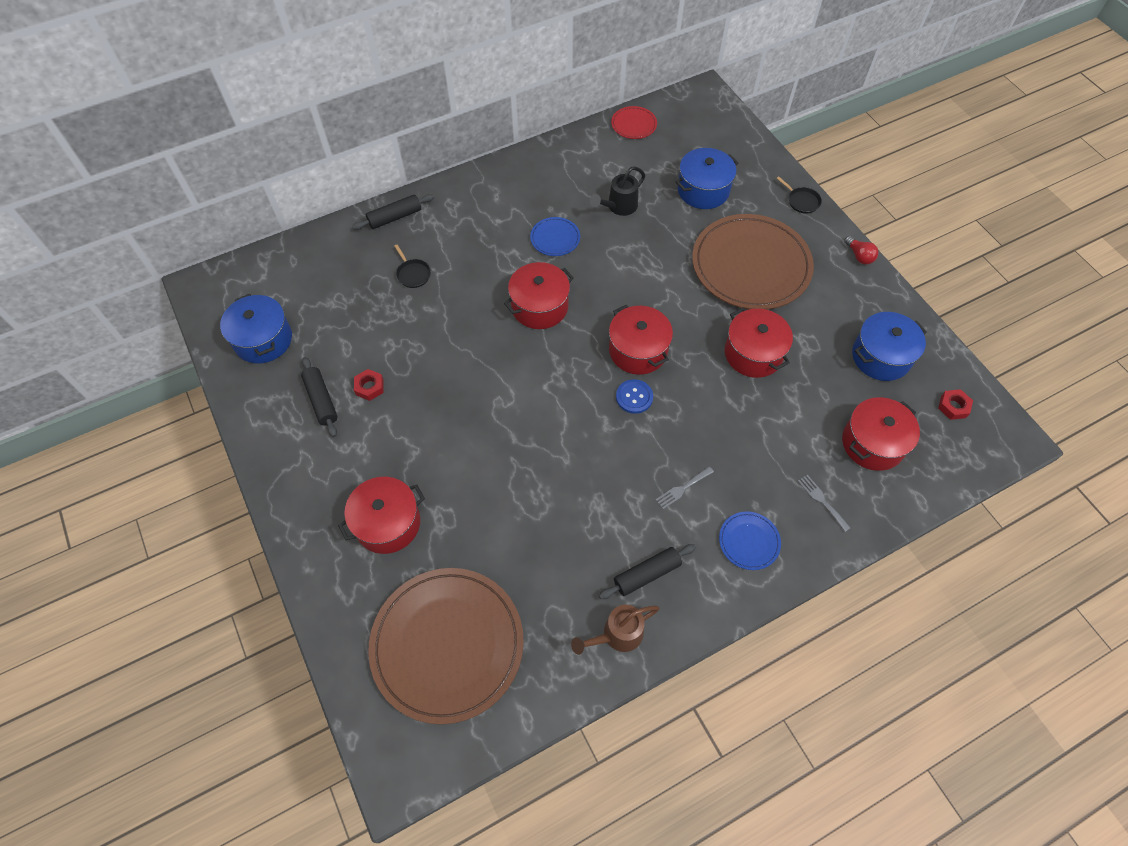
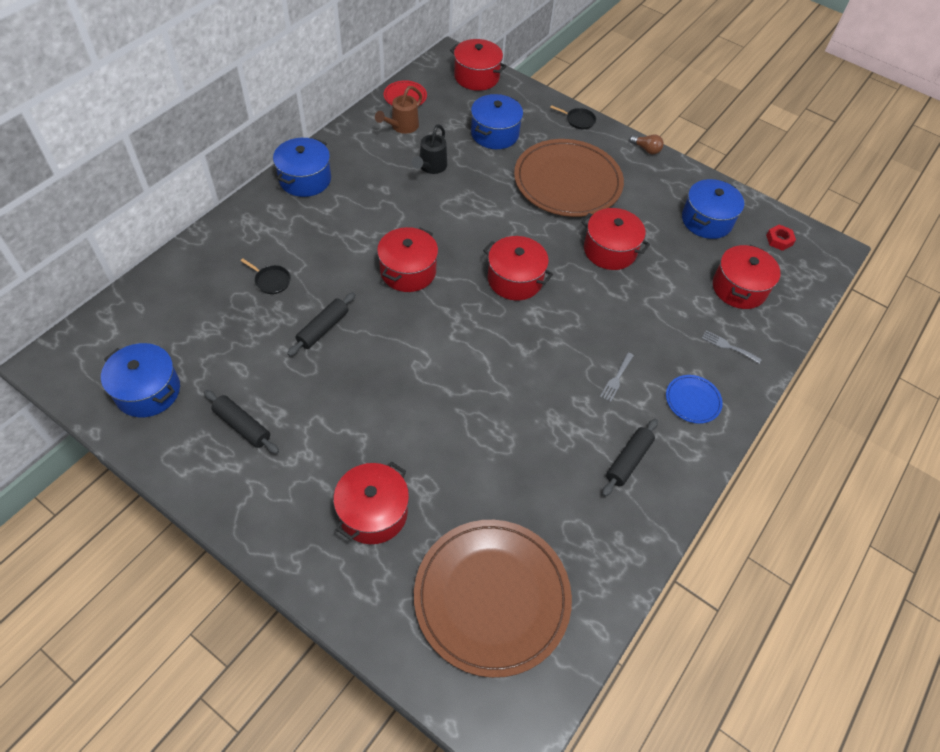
camera: 30 degrees left, 5 degrees down
black rolling pin [352,194,434,230] -> black rolling pin moved to [287,292,356,356]
red nut [354,369,384,401] -> none
blue plate [530,217,580,256] -> none
brown watering can [571,604,660,655] -> brown watering can moved to [375,86,422,134]
blue button [616,379,653,414] -> none
red light bulb [844,236,879,265] -> brown light bulb [629,134,664,155]
none -> blue pot [273,138,331,197]
none -> red pot [450,39,507,91]

